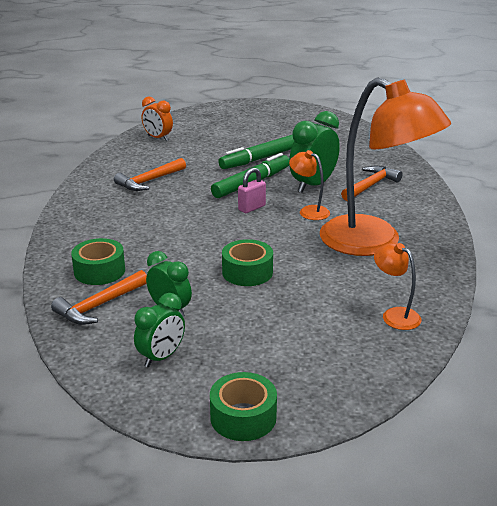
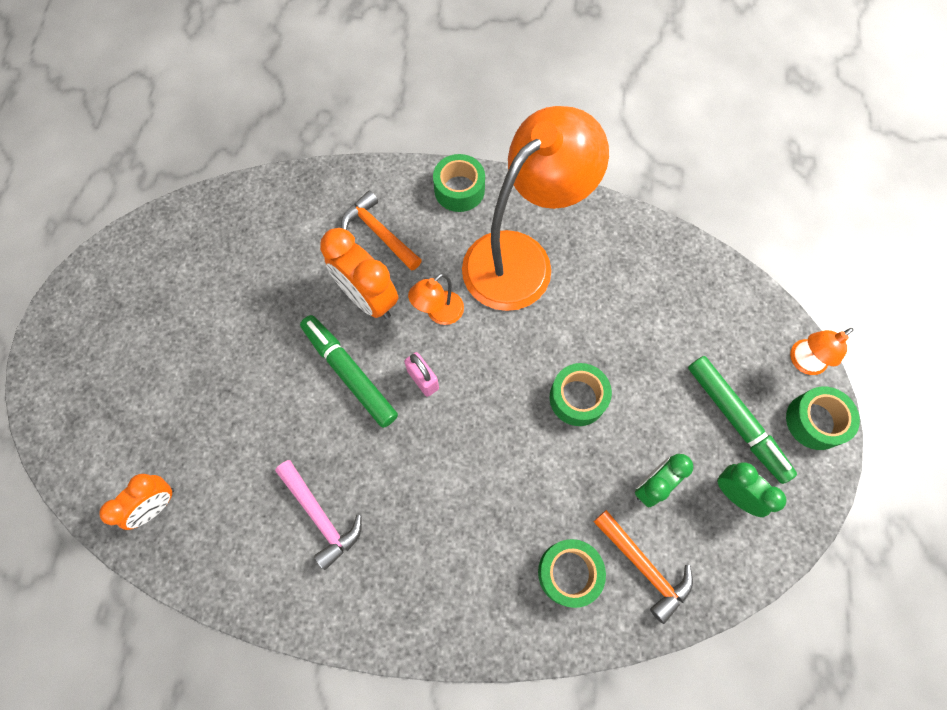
camera: 85 degrees left, 40 degrees up
orange hammer [114,158,186,191] -> pink hammer [275,460,362,570]
green marker [218,134,294,169] -> green marker moved to [688,356,797,484]
green clock [289,111,340,193] -> orange clock [320,228,398,319]
orange lamp [374,243,421,330] -> orange lamp moved to [790,328,854,375]
none -> green tape [433,154,485,212]

